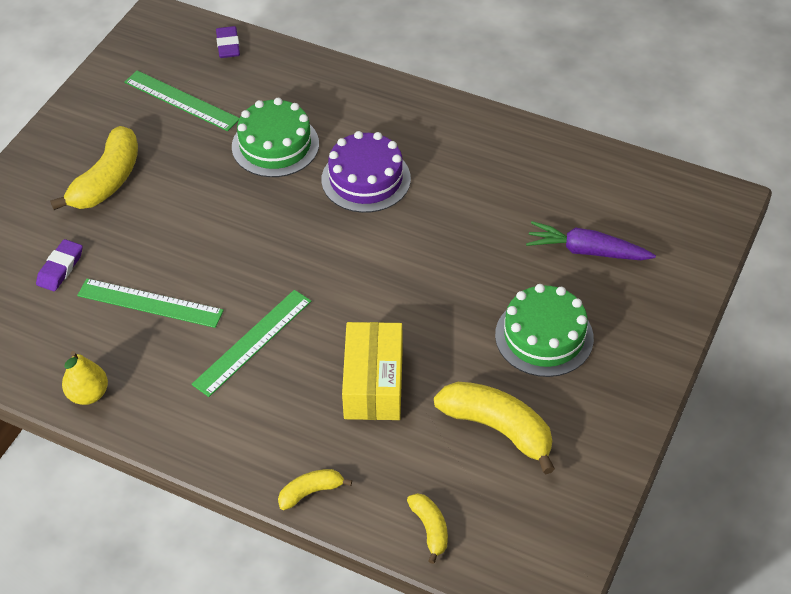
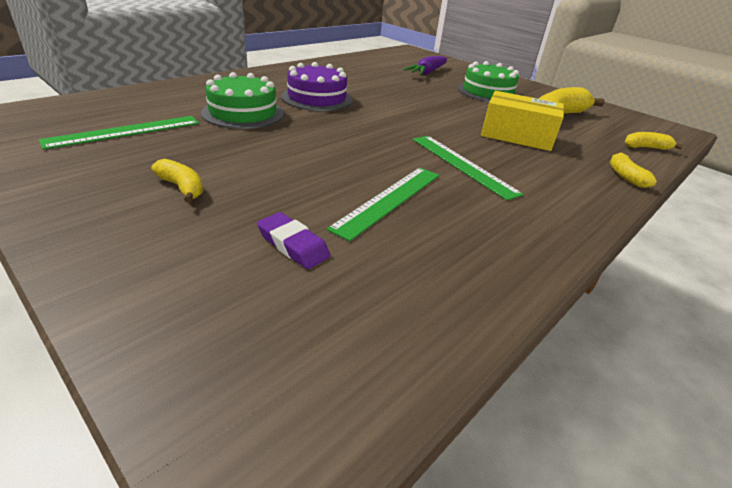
camera: 75 degrees left, 15 degrees down
yellow banana [50,126,138,210] -> yellow banana [151,159,203,202], size x0.53
yellow pear [62,351,108,405] -> none
purple eraser [216,26,240,58] -> none

